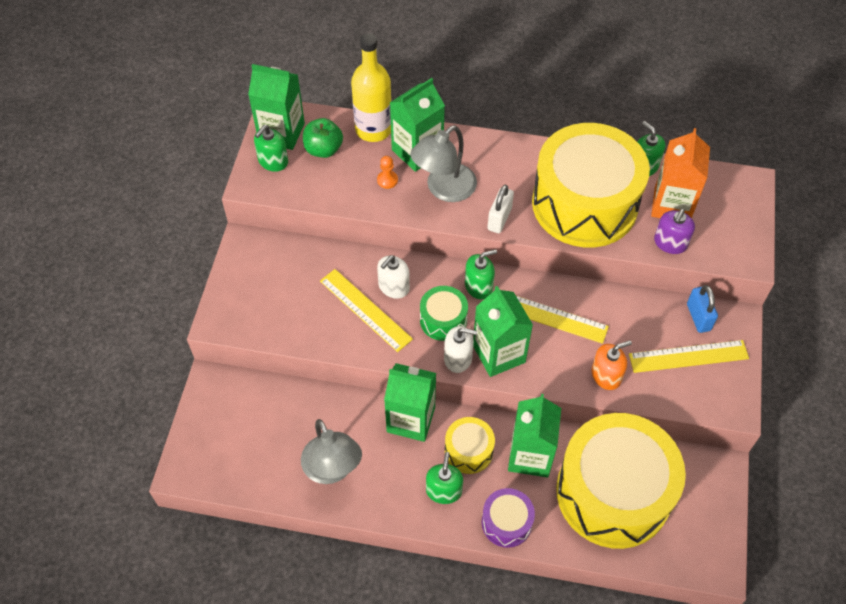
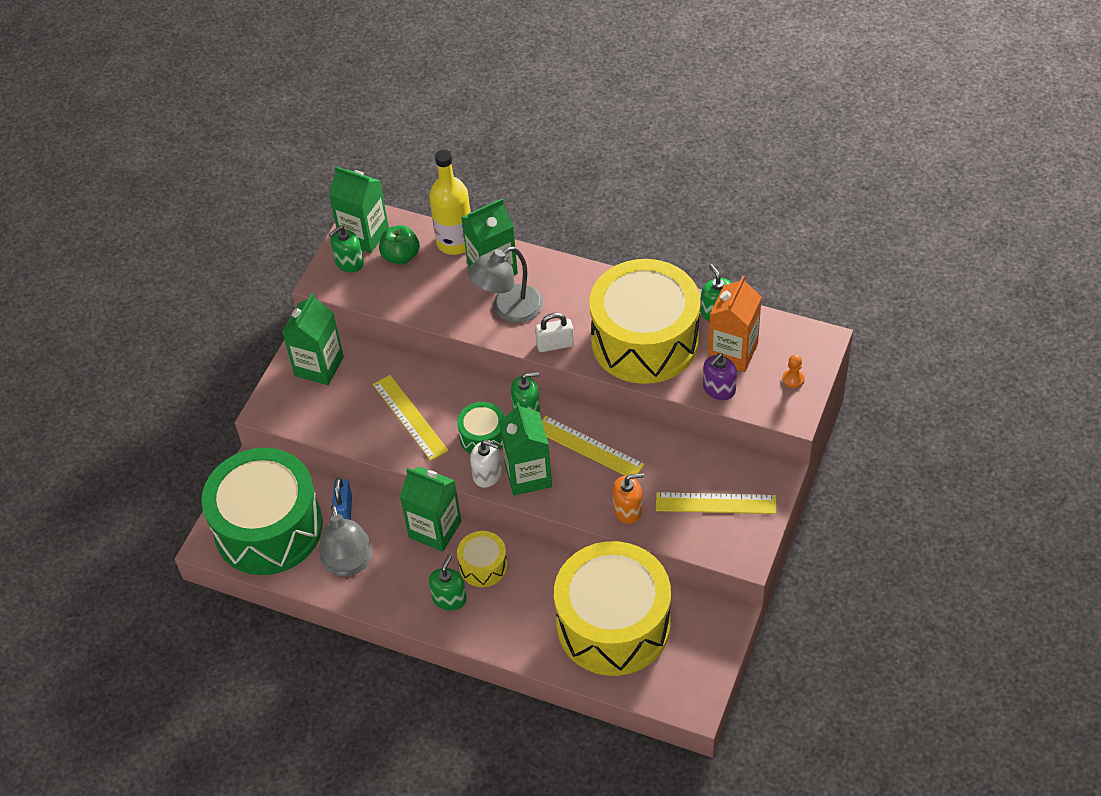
camera: 15 degrees right, 5 degrees down
orange pawn [377,156,398,189] -> orange pawn moved to [782,354,805,388]
white soap dispenser [377,255,410,299] -> none
purple drum [482,488,535,548] -> none
white padlock [487,185,514,233] -> white padlock turned 45 degrees clockwise [535,313,574,352]
green carton [508,394,561,477] -> green carton moved to [282,293,344,385]
blue padlock [687,285,718,333] -> blue padlock moved to [332,478,352,520]
none -> green drum [201,448,323,575]

